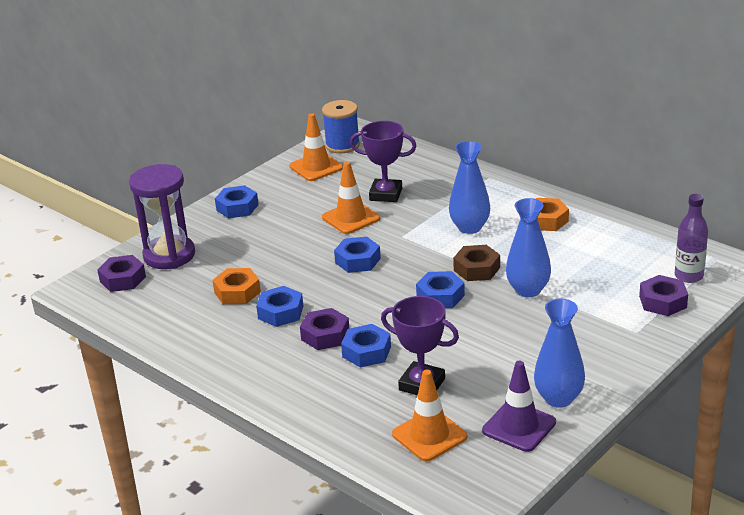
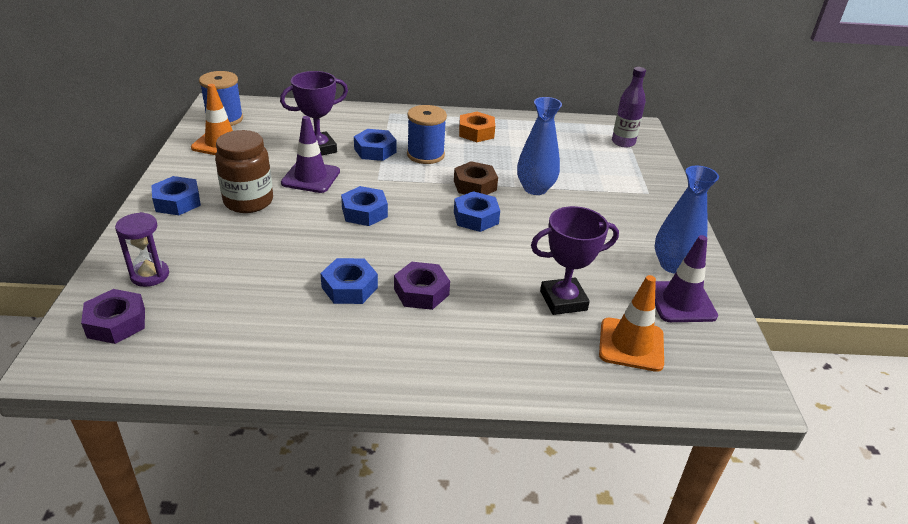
camera: 45 degrees left, 5 degrees up
purple hourglass [129,164,195,269] -> purple hourglass [115,212,169,287], size x0.56
orange nut [212,268,261,304] -> none
orange traffic cone [322,162,380,234] -> purple traffic cone [281,116,340,193]
blue nut [341,324,391,367] -> blue nut moved to [354,129,396,161]
blue vase [449,141,490,234] -> blue spool [407,105,447,164]
purple nut [639,275,688,316] -> none
none -> brown jar [215,130,273,213]

